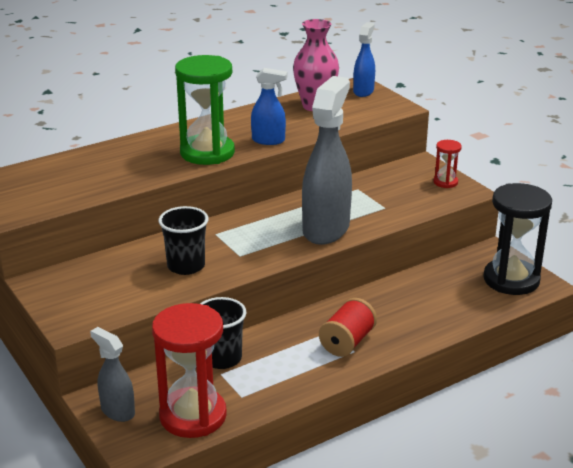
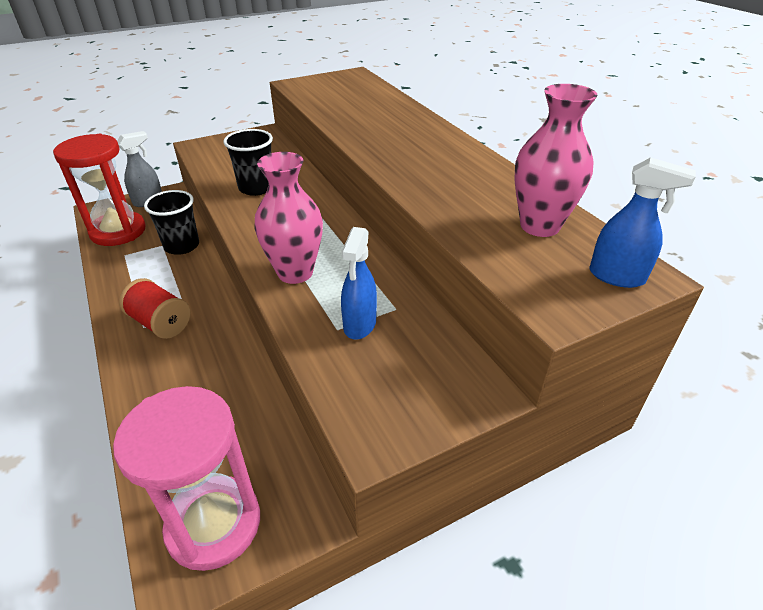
camera: 95 degrees right, 10 degrees up
green hourglass [175,55,235,165] -> none
blue spray bottle [251,68,287,145] -> blue spray bottle moved to [341,227,377,340]
grey spray bottle [302,76,352,245] -> pink vase [254,152,323,284]
red hourglass [434,140,462,188] -> none
black hourglass [483,183,552,295] -> pink hourglass [113,386,260,571]

